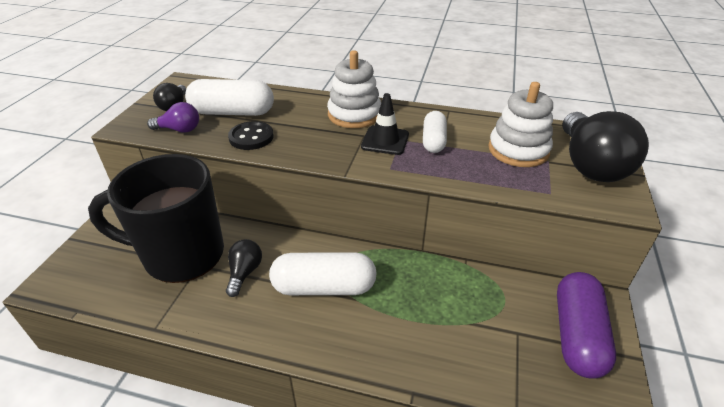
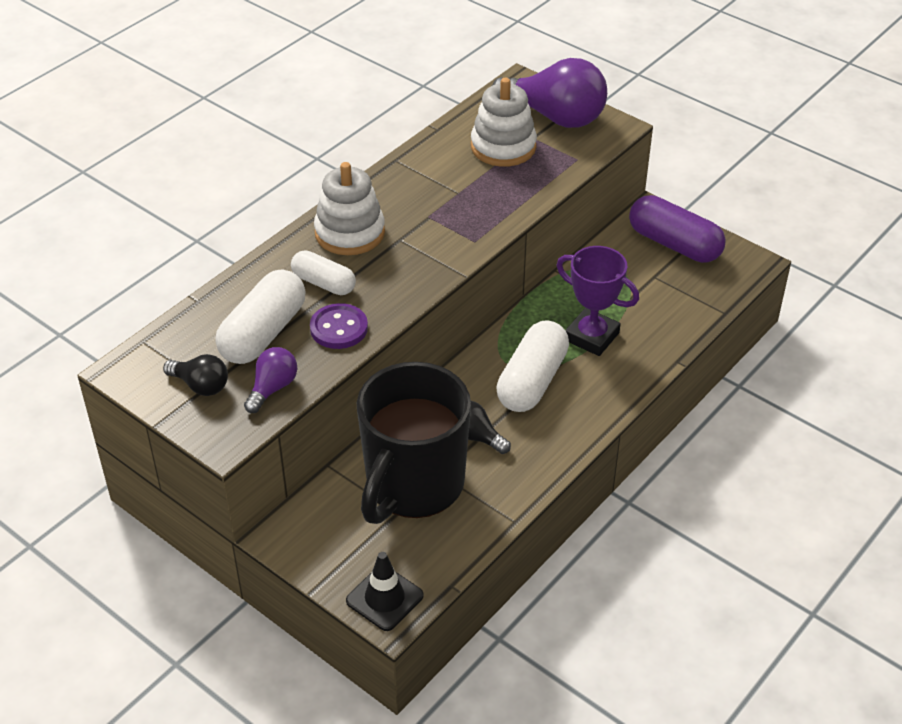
camera: 65 degrees left, 5 degrees up
black button [228,121,274,150] -> purple button [310,303,368,349]
black traffic cone [361,93,409,155] -> black traffic cone moved to [346,552,423,631]
white capsule [423,111,447,153] -> white capsule moved to [291,250,356,295]
black light bulb [563,111,649,182] -> purple light bulb [492,58,607,128]
none -> purple trophy [557,246,639,356]

